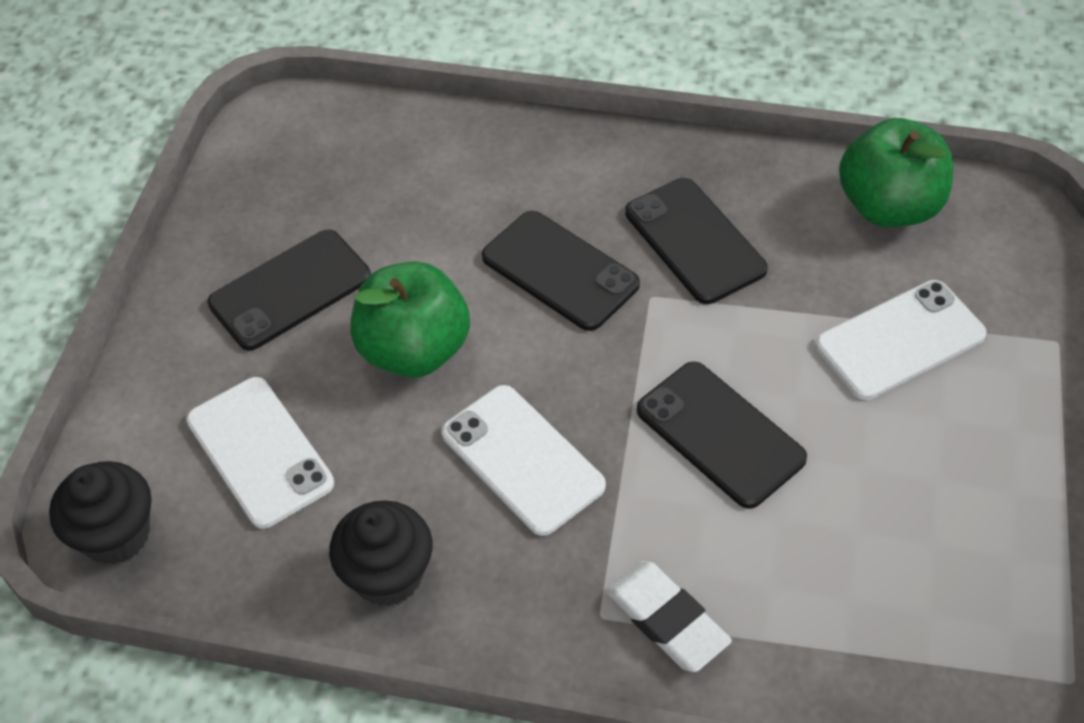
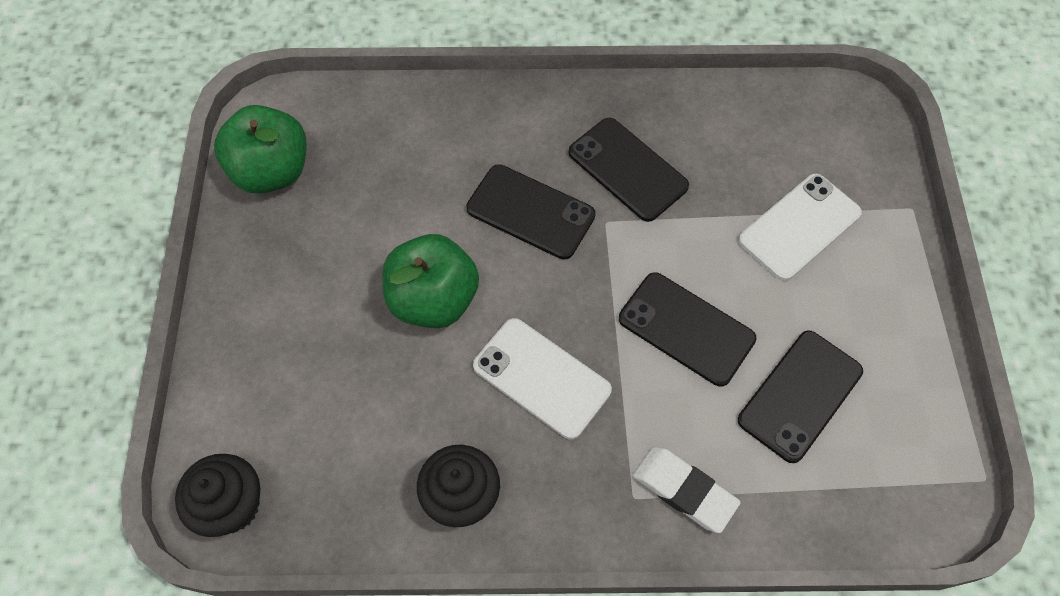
camera: 15 degrees left, 10 degrees up
white phone [186,377,334,529] -> none
black phone [207,229,371,351] -> black phone moved to [738,330,863,463]
green apple [839,118,954,227] -> green apple moved to [214,105,307,194]

